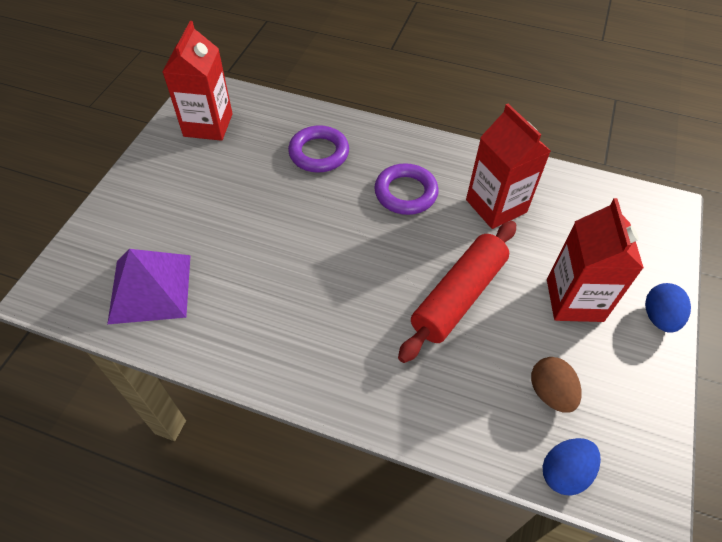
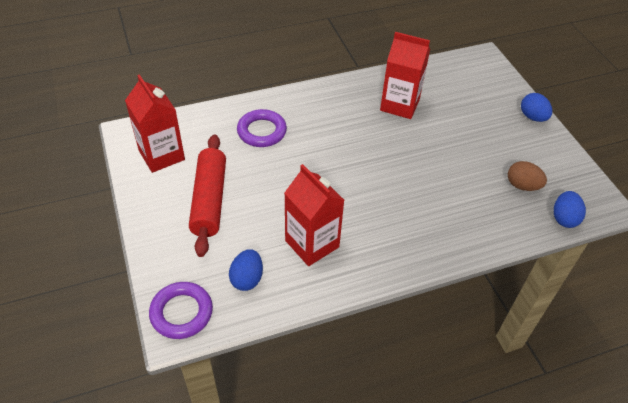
camera: 40 degrees left, 5 degrees down
purple pyramid [107,249,191,324] -> blue egg [229,249,263,291]
purple ring [374,163,439,215] -> purple ring moved to [149,282,213,339]
red rolling pin [398,221,516,363] -> red rolling pin moved to [189,134,226,257]
red carton [547,198,644,322] -> red carton moved to [284,164,344,266]

